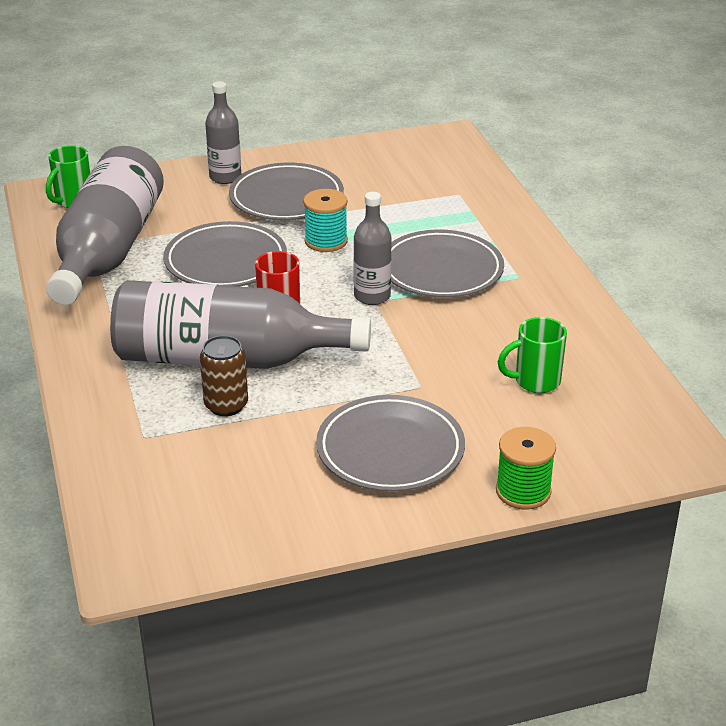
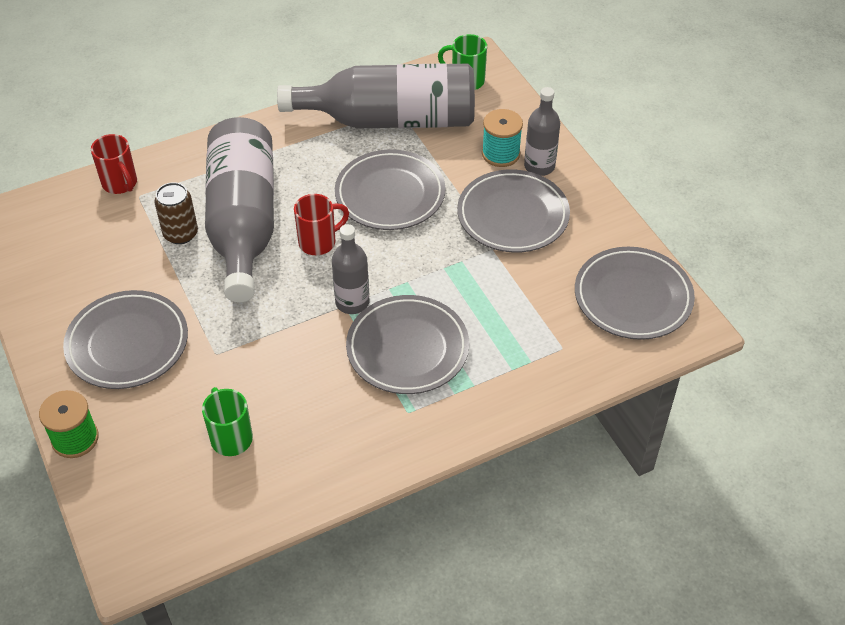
camera: 80 degrees right, 15 degrees up
turquoise spool [303,189,348,252] -> turquoise spool moved to [482,109,523,167]
none -> red mug [91,134,137,194]
none -> grey plate [575,247,695,340]

